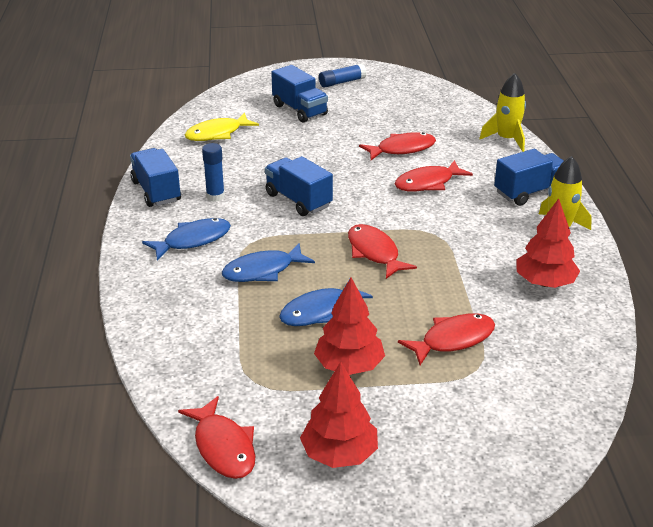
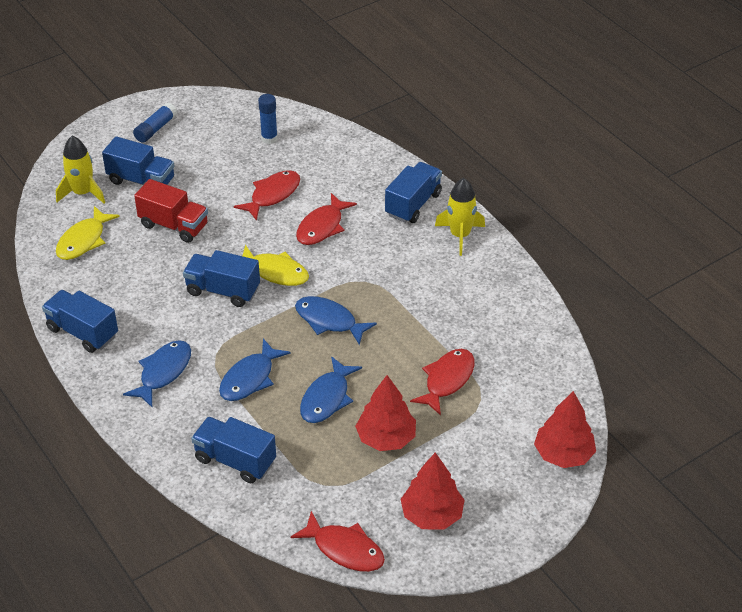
camera: 30 degrees left, 10 degrees up
blue glue stick [202,143,225,202] -> blue glue stick moved to [258,94,278,144]
red fish [348,224,417,279] -> blue fish [295,296,377,345]
yellow rocket [479,73,526,152] -> yellow rocket moved to [56,136,105,204]
red tree [516,198,580,288] -> red tree moved to [534,391,596,468]
none -> red truck [134,179,208,243]
none -> blue truck [191,417,276,483]
none -> yellow fish [242,245,309,286]

